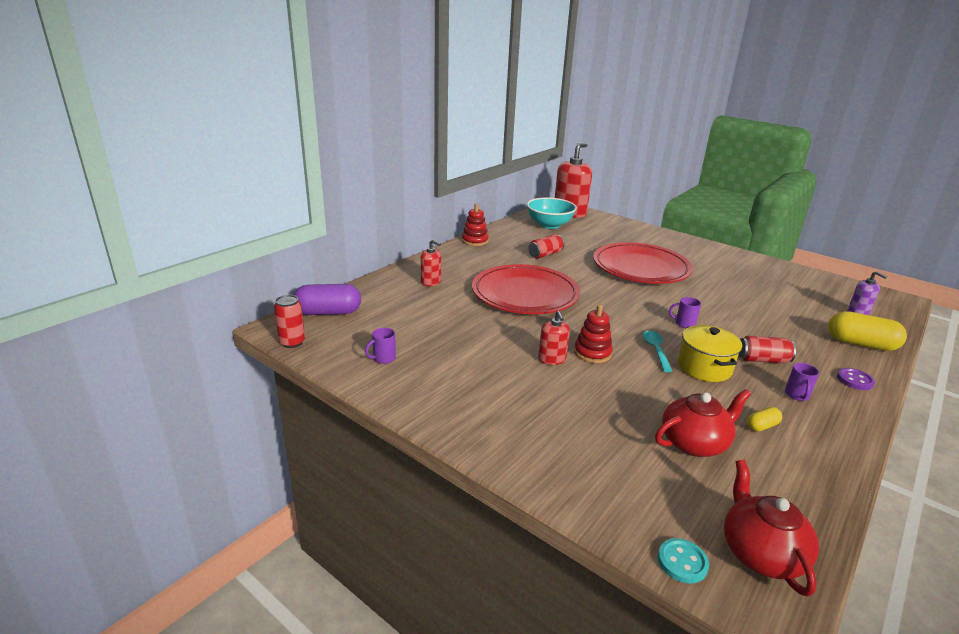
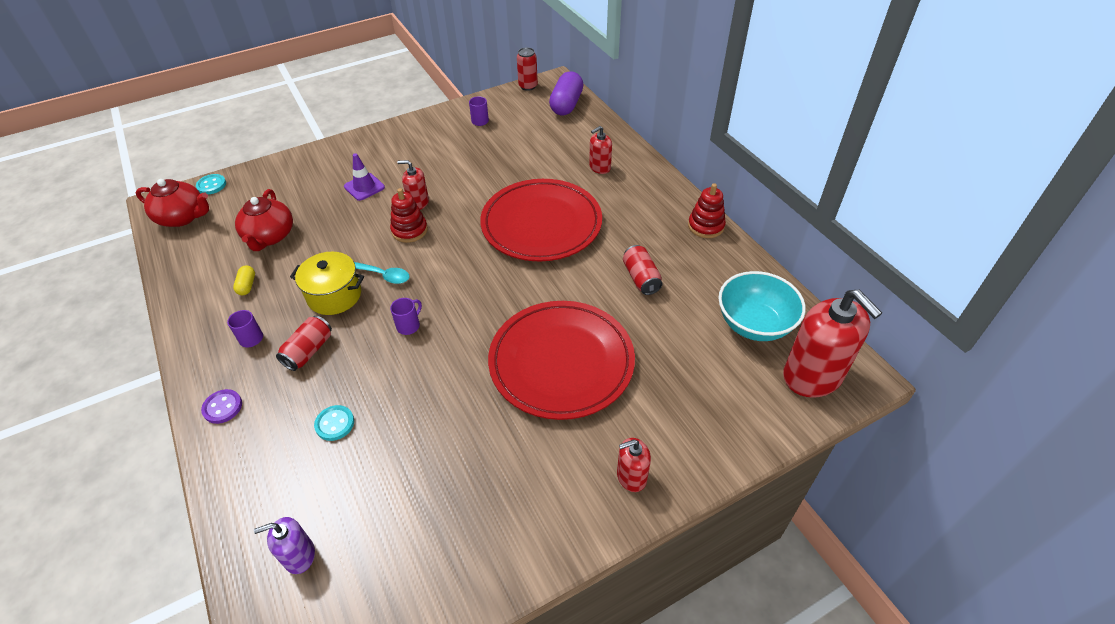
camera: 115 degrees right, 20 degrees up
yellow capsule [828,311,907,351] -> none
none -> turquoise button [314,405,354,441]
none -> purple traffic cone [344,153,385,201]
none -> red soap dispenser [617,438,651,492]

